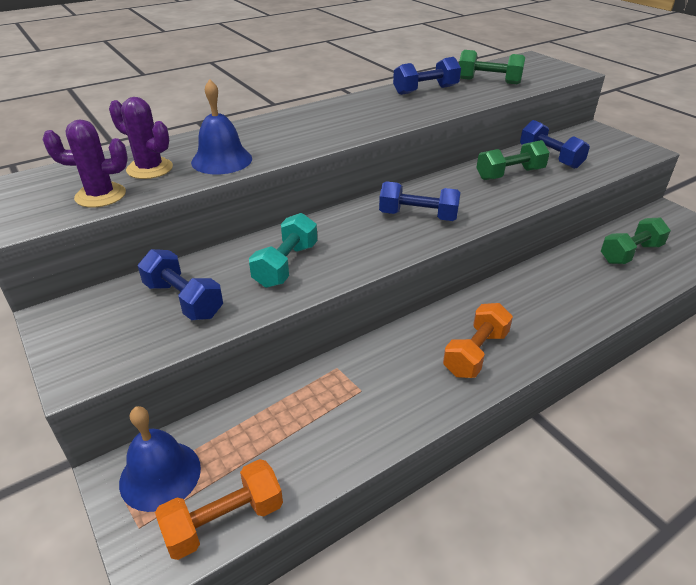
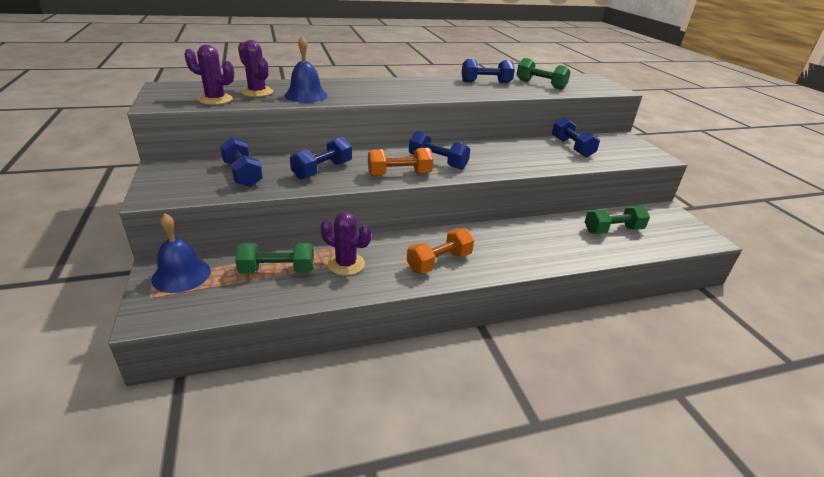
camera: 15 degrees right, 5 degrees down
orange dumbbell [155,459,283,560] -> orange dumbbell moved to [368,148,433,176]
turquoise dumbbell [249,213,317,288] -> blue dumbbell [290,137,352,179]
green dumbbell [477,140,550,180] -> green dumbbell moved to [235,243,314,274]
none -> purple cactus [321,212,371,276]

